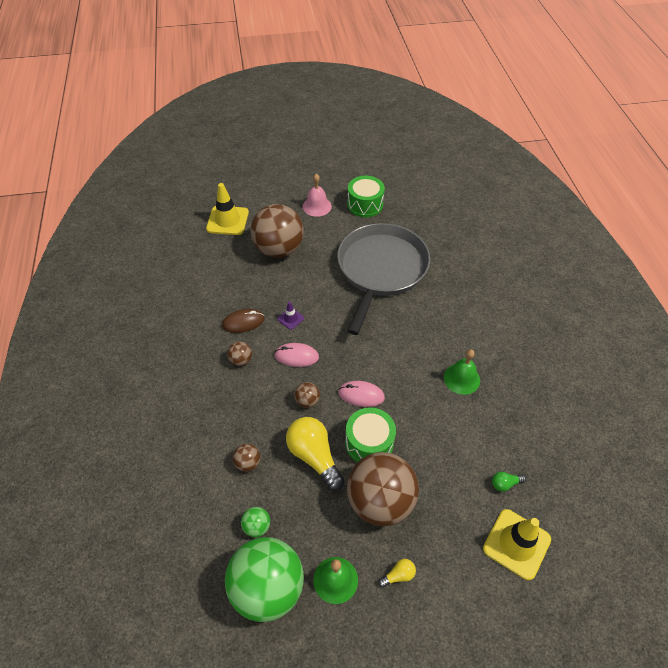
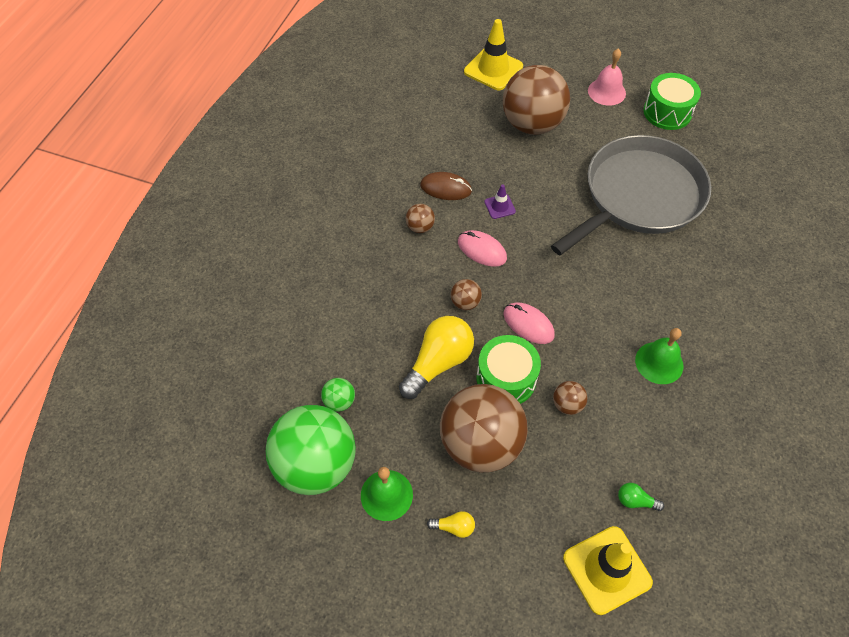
camera: 30 degrees right, 5 degrees up
brown ball [233,444,260,472] -> brown ball moved to [553,381,588,415]
yellow light bulb [286,417,344,491] -> yellow light bulb turned 45 degrees clockwise [399,316,474,399]

